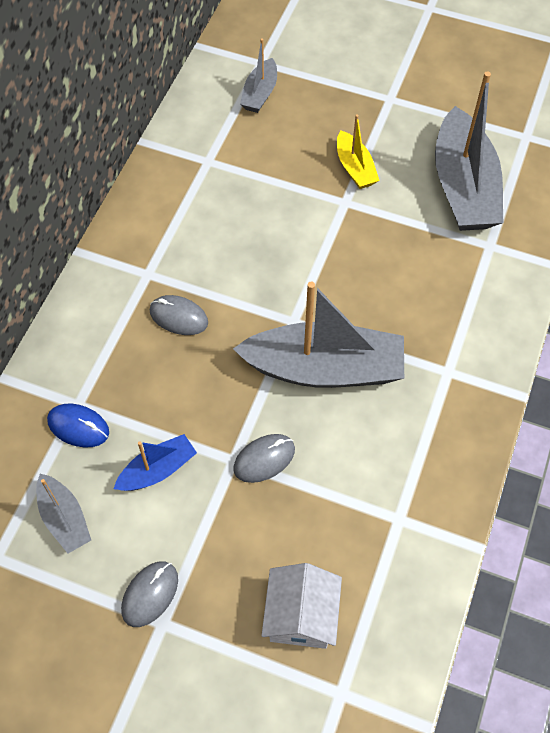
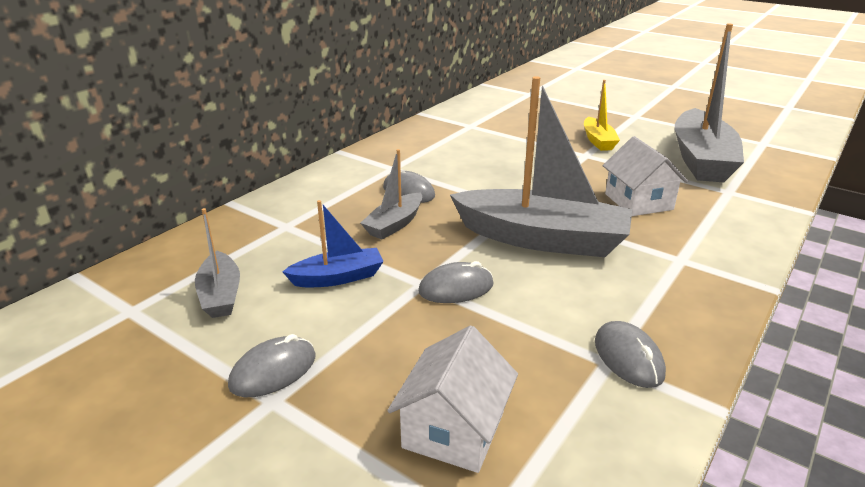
camera: 15 degrees right, 30 degrees down
blue mouse [47,404,109,448] -> none
grey boat [240,38,277,113] -> grey boat moved to [361,149,422,240]
none -> grey mouse [595,321,666,388]
none -> white house [603,136,688,216]

